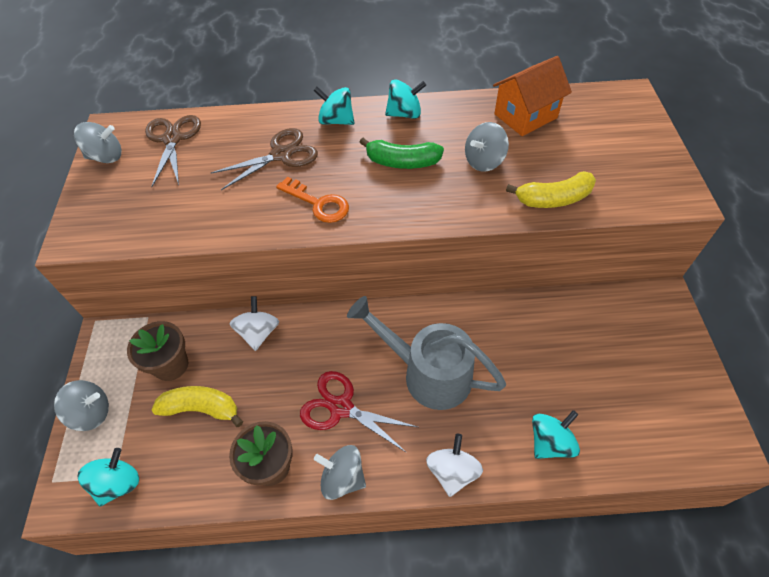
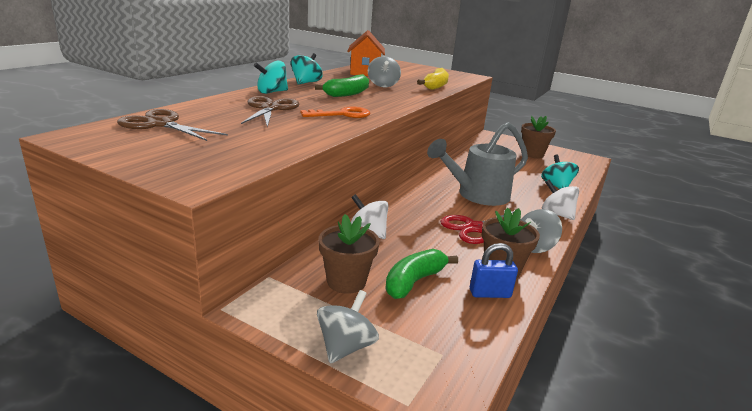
camera: 60 degrees left, 30 degrees down
grey spinning top [74,122,121,163] -> none
turquoise spinning top [78,448,139,506] -> none
yellow banana [152,386,243,427] -> green banana [385,249,458,299]
none -> blue padlock [470,243,518,298]
none -> brown flower pot [521,116,556,158]

